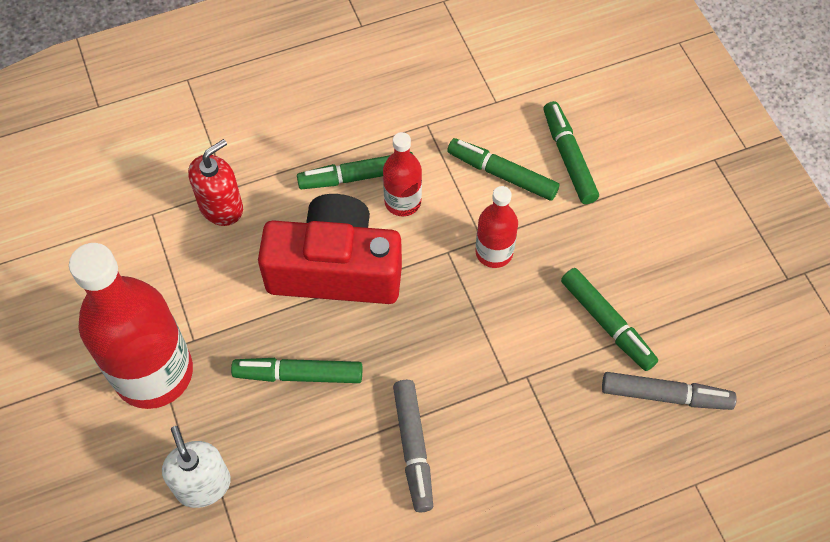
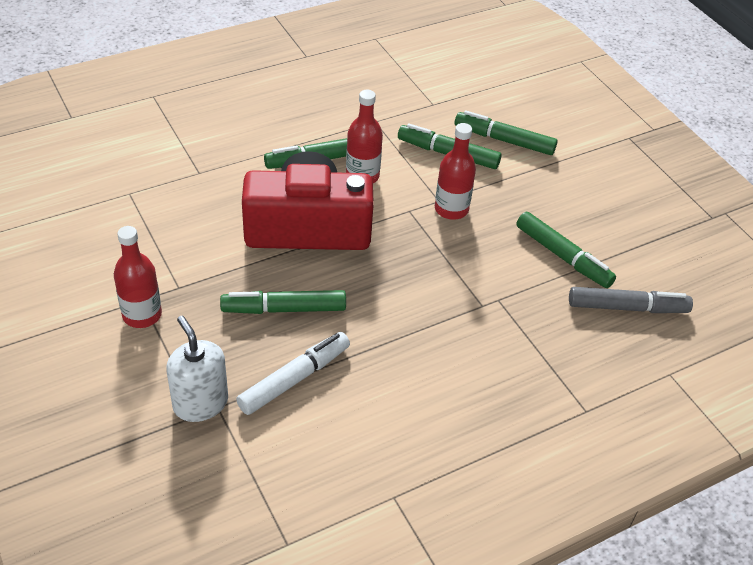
camera: 10 degrees left, 15 degrees down
red bottle [69,243,193,409] -> red bottle [114,226,162,328], size x0.50
red soap dispenser [188,139,243,226] -> none
grey marker [393,380,433,512] -> none
green marker [544,101,599,204] -> green marker turned 45 degrees counterclockwise [455,110,558,155]
none -> white marker [236,332,350,415]

